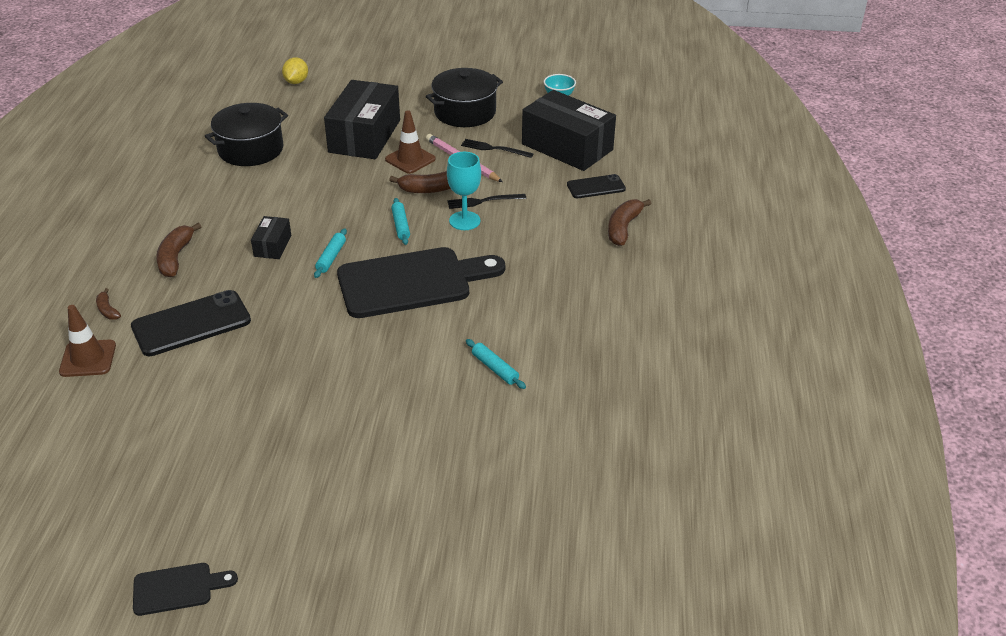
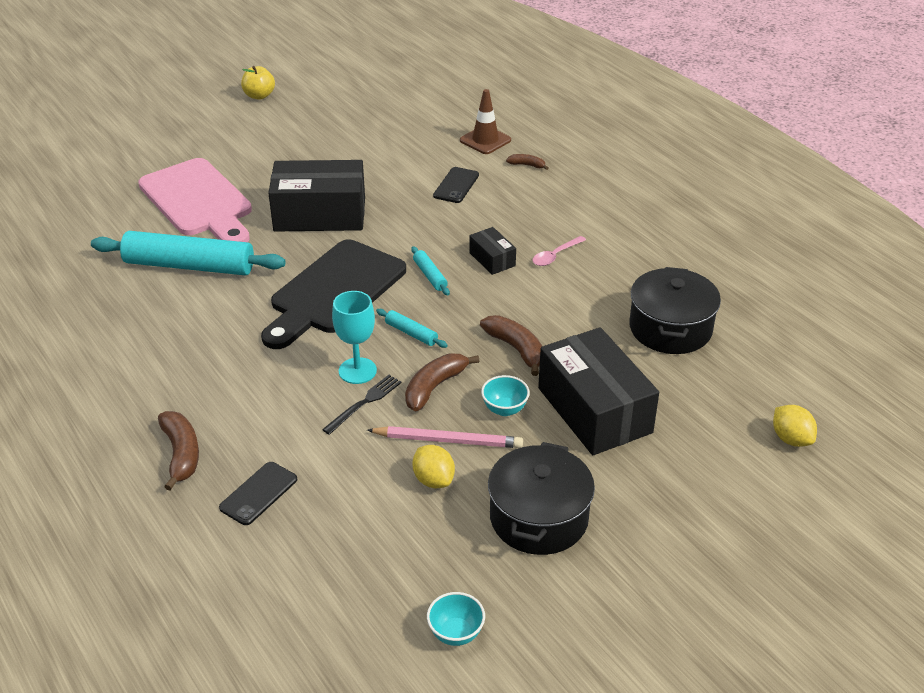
camera: 140 degrees right, 0 degrees up
black phone [131,290,251,356] -> black phone [433,167,479,203], size x0.59
black cutting board [133,563,238,616] -> yellow apple [241,66,275,100]
brown banana [156,223,202,278] -> brown banana moved to [480,315,542,376]
brown traffic cone [385,110,436,174] -> turquoise bowl [481,375,530,416]
black fork [461,139,533,158] -> yellow lemon [412,445,455,488]
turquoise rolling pin [466,339,526,389] -> turquoise rolling pin [91,231,286,275], size x2.36
black box [522,90,616,171] -> black box moved to [268,160,365,232]
none -> pink cutting board [138,158,252,242]
none -> pink spoon [532,236,586,266]

